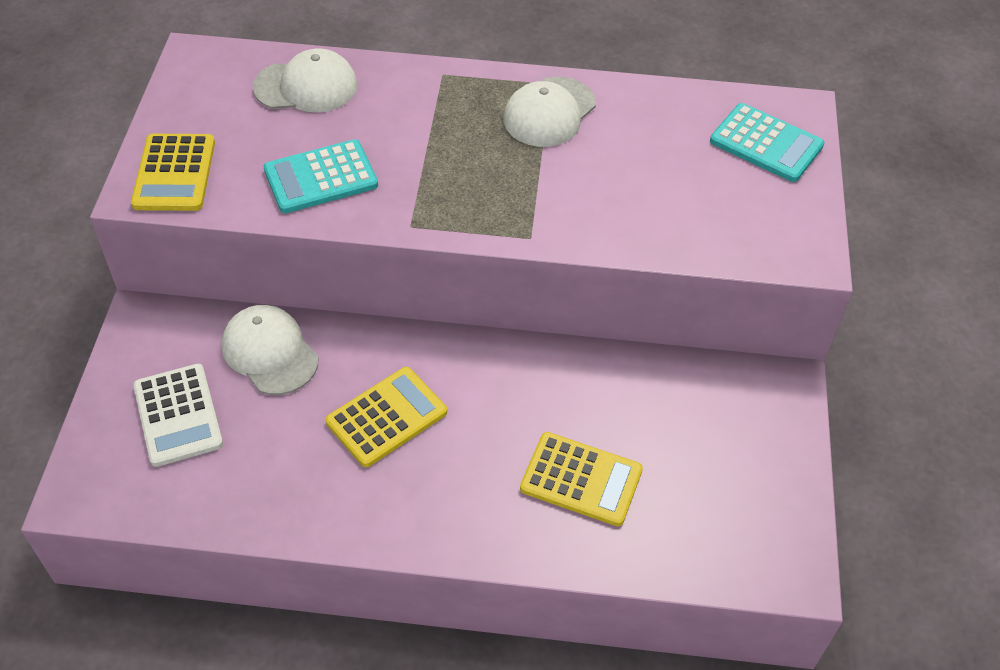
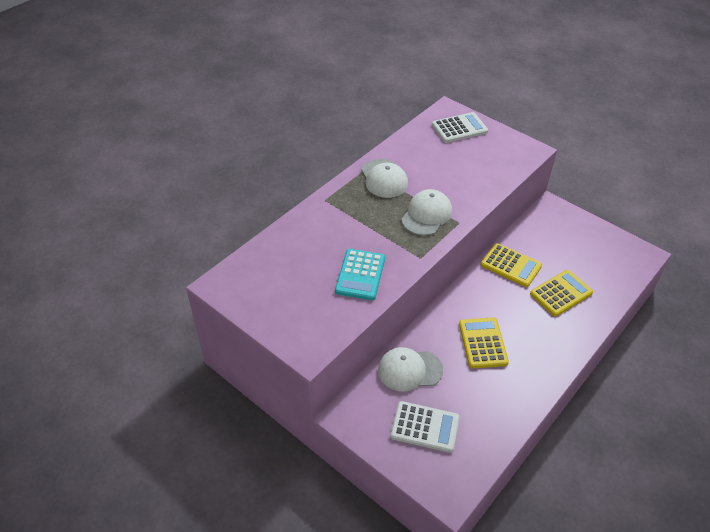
camera: 55 degrees left, 5 degrees down
yellow calculator [131,134,215,211] -> yellow calculator moved to [481,243,542,287]
white cap [253,48,357,112] -> white cap moved to [401,189,452,236]
turquoise calculator [710,103,824,182] -> white calculator [432,112,488,143]

